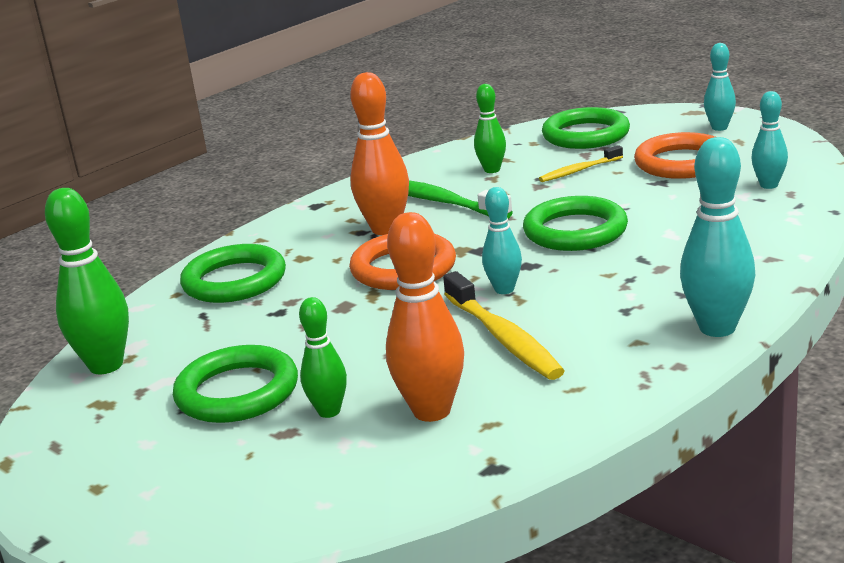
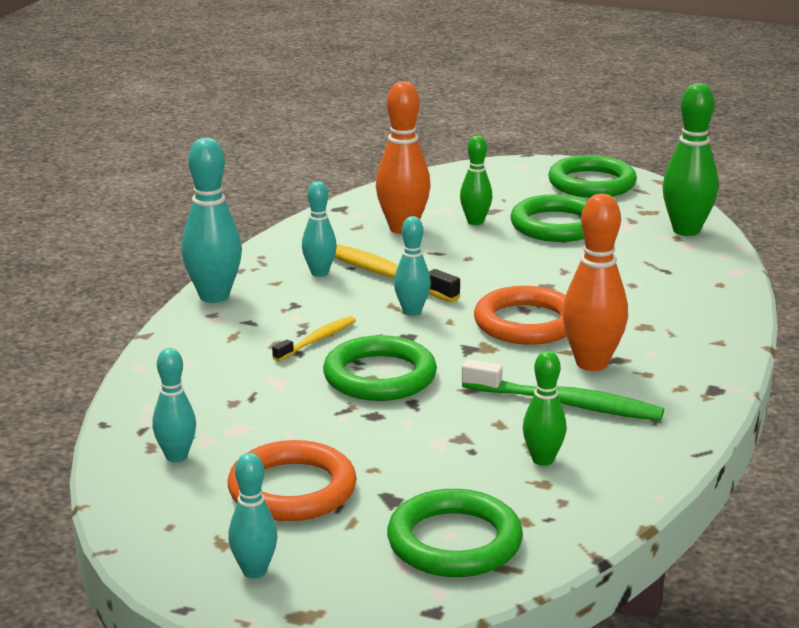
camera: 155 degrees right, 0 degrees up
green ring [180,244,286,303] -> green ring moved to [548,155,637,198]
yellow toothbrush [539,145,623,182] -> yellow toothbrush moved to [272,316,356,362]
none -> turquoise bowling pin [302,181,337,277]

